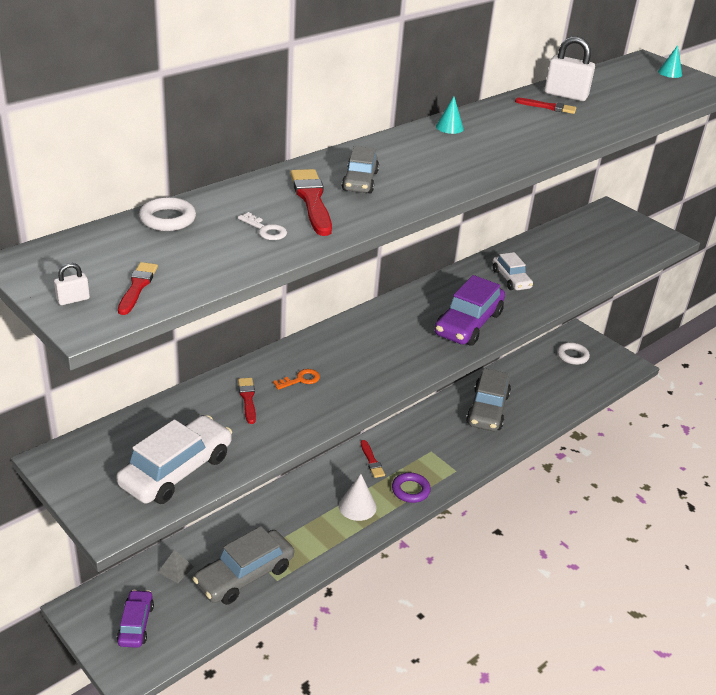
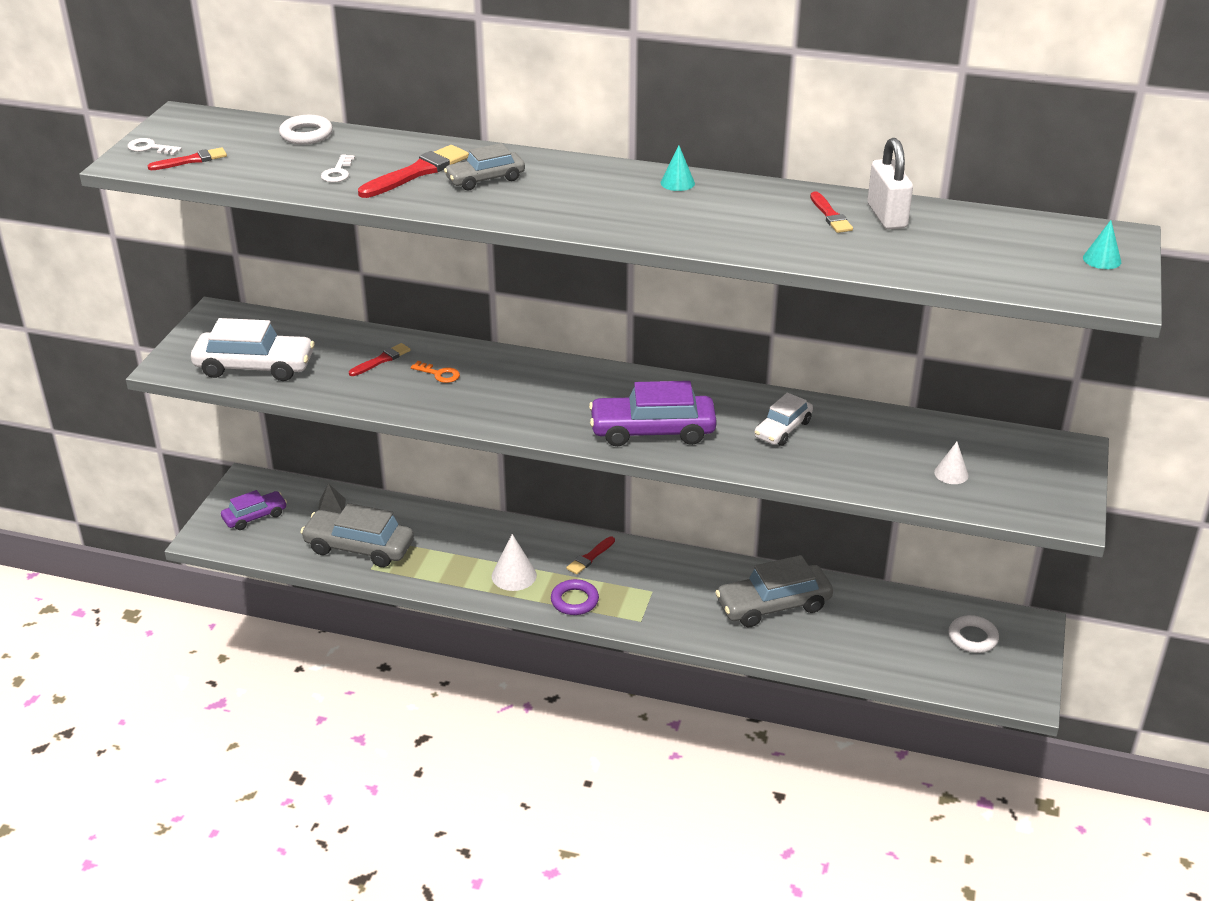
camera: 60 degrees right, 0 degrees up
white padlock [54,263,90,305] -> white key [128,138,182,155]
none -> white cone [934,442,969,484]

